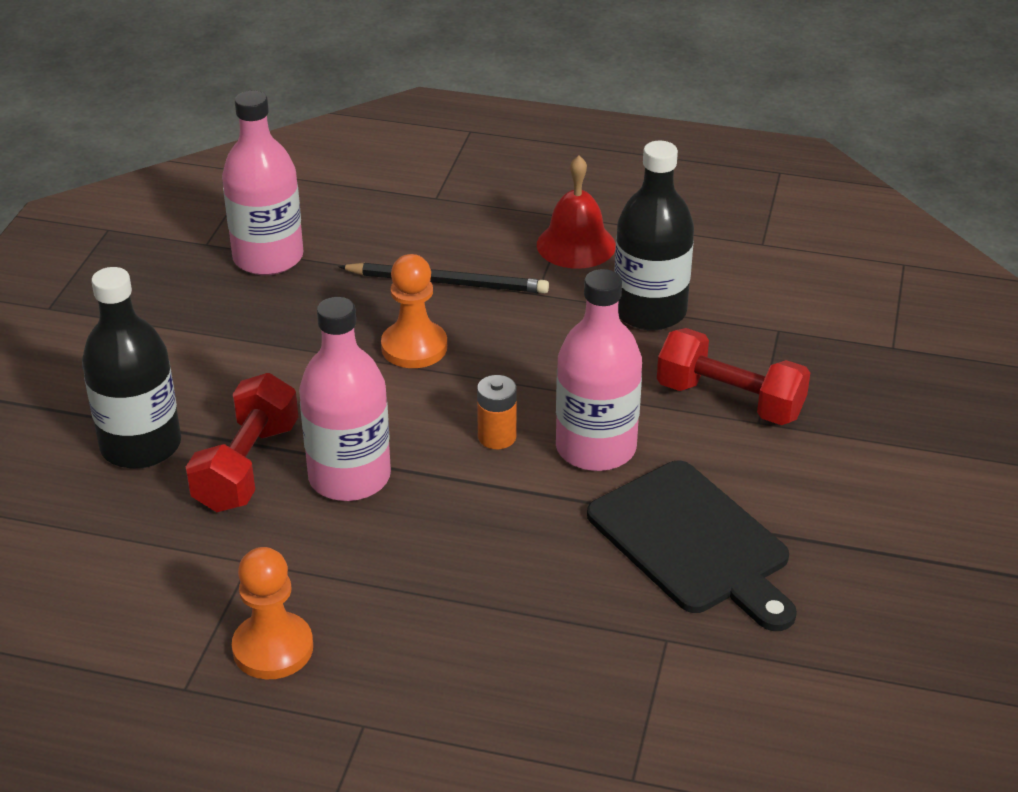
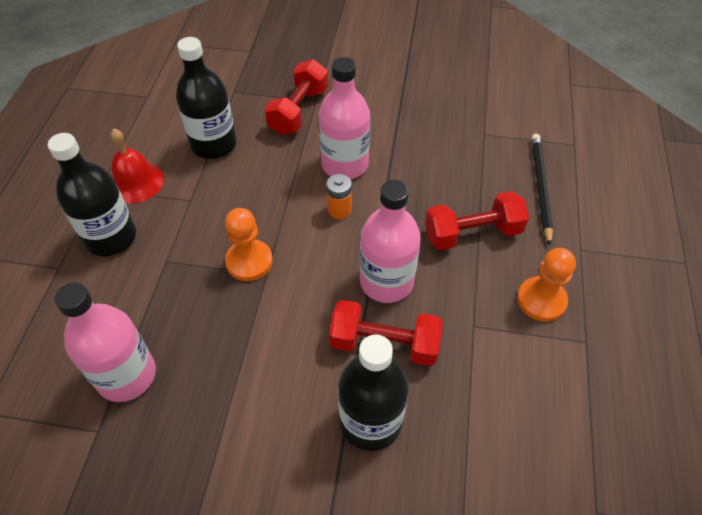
camera: 95 degrees left, 15 degrees up
black pencil [338,263,549,294] -> black pencil moved to [532,134,553,245]
black cutting board [587,461,797,631] -> none
none -> black bottle [48,133,136,256]
none -> red dumbbell [425,191,529,250]

